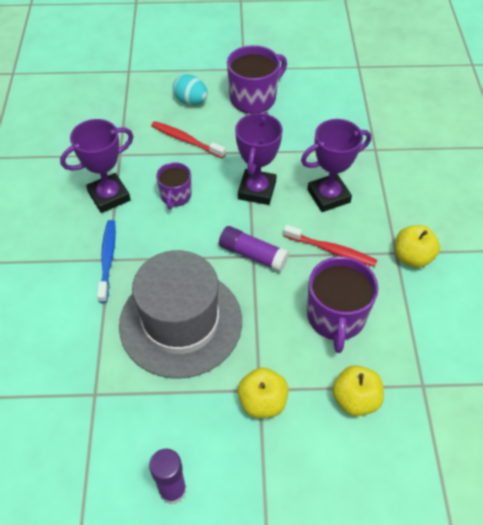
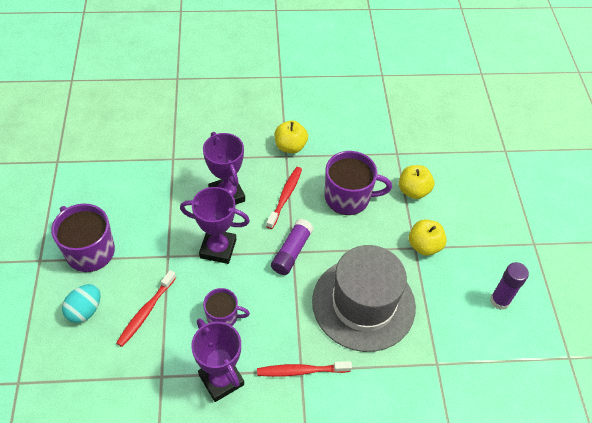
camera: 95 degrees left, 0 degrees up
blue toothbrush [97,220,116,303] -> red toothbrush [257,361,352,377]

